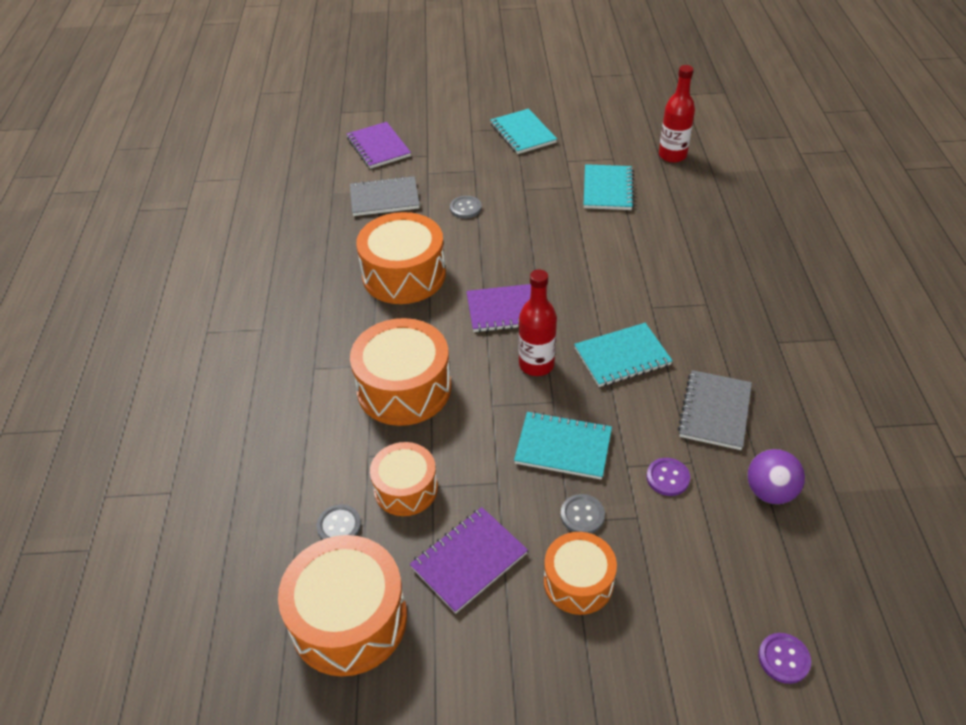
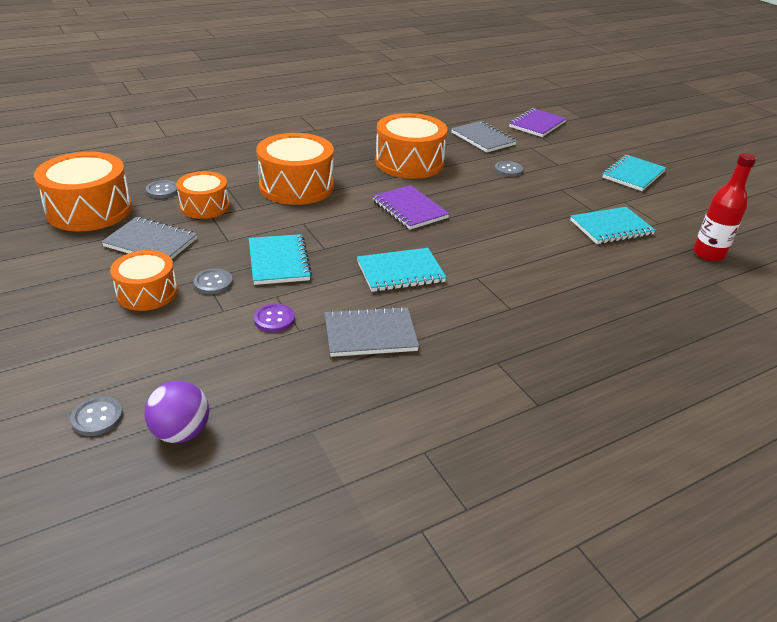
camera: 60 degrees right, 10 degrees down
purple notebook [410,507,528,614] -> grey notebook [101,217,197,259]
red bottle [519,269,557,376] -> none
turquoise notebook [574,323,673,387] -> turquoise notebook turned 60 degrees counterclockwise [357,248,447,292]
purple ball [747,449,805,504] -> purple ball moved to [144,381,209,443]
purple button [758,633,811,684] -> grey button [70,396,123,436]

